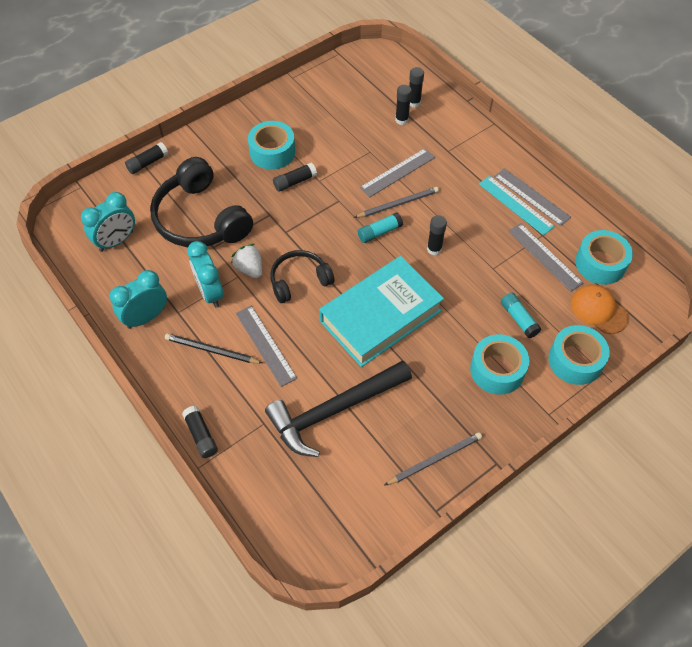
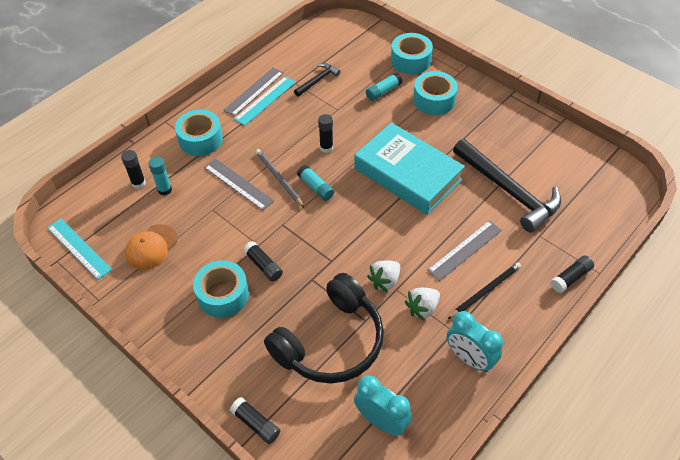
camera: 100 degrees left, 5 degrees down
black pencil [165,333,262,363] -> black pencil turned 135 degrees counterclockwise [448,262,521,319]
turquoise clock [187,241,224,308] -> white strawberry [405,288,440,320]
black headphones [271,250,335,303] -> none
grey pencil [384,432,482,486] -> none
black glue stick [395,85,412,125] -> turquoise glue stick [148,157,172,196]
grey ruler [508,223,583,292] -> black hammer [294,63,341,96]
orange cap [571,285,629,334] -> orange cap moved to [125,224,178,270]
turquoise tape [575,230,633,285] -> turquoise tape moved to [175,109,223,156]
none -> turquoise ruler [47,219,112,280]

